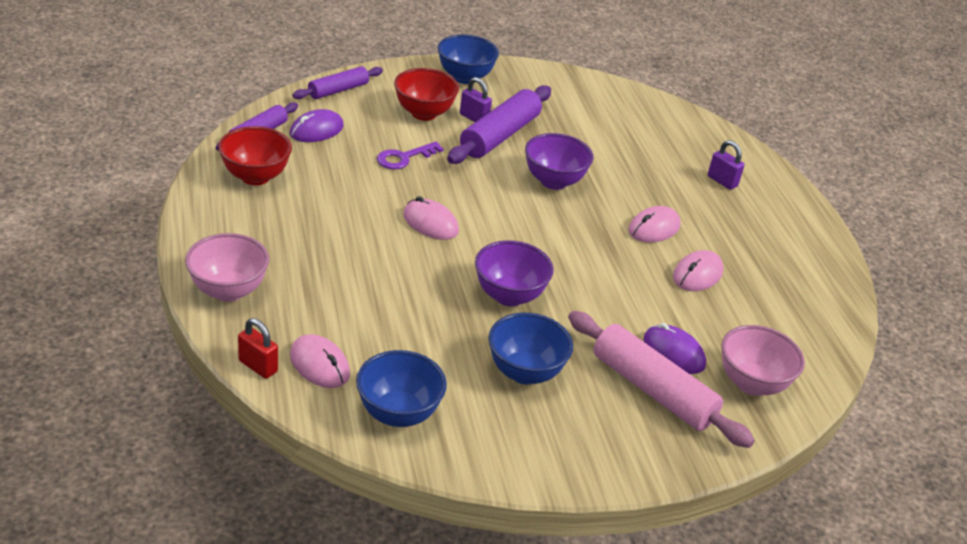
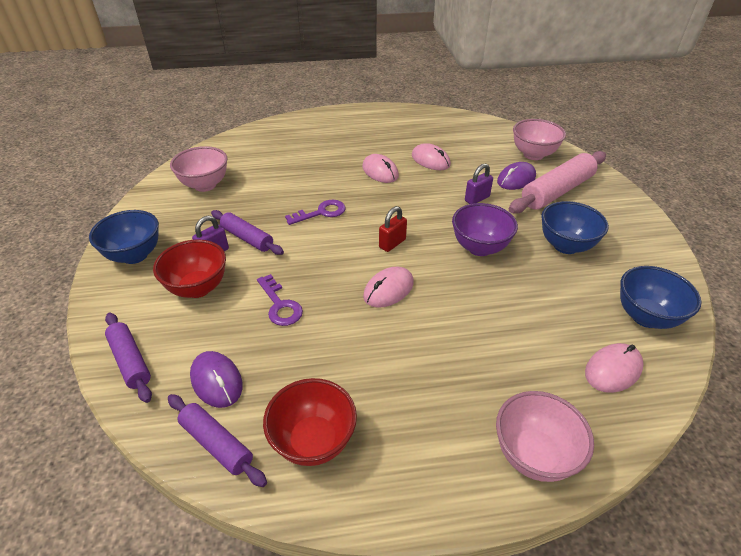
camera: 80 degrees left, 5 degrees up
red padlock [238,318,278,379] -> red padlock moved to [379,206,407,252]
purple rolling pin [447,85,551,164] -> purple rolling pin [211,210,284,255], size x0.60
purple bowl [525,133,593,190] -> purple key [285,199,345,225]
purple padlock [708,140,744,190] -> purple padlock moved to [465,163,493,204]
none -> pink bowl [170,146,227,192]

